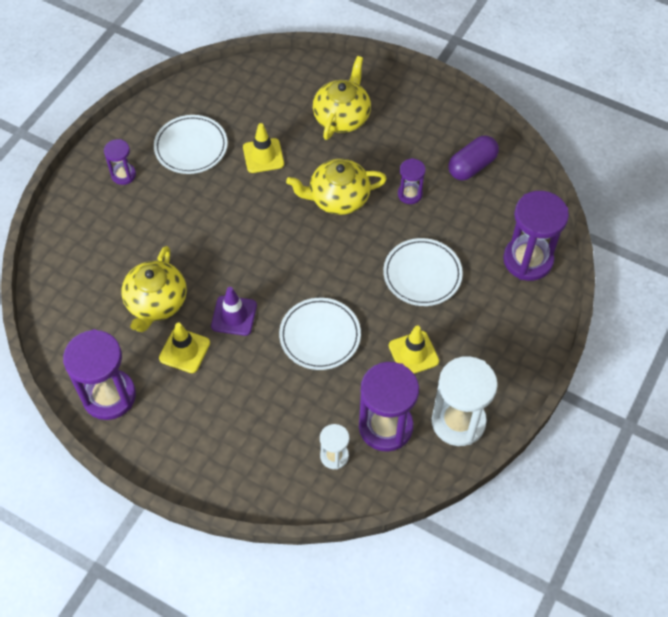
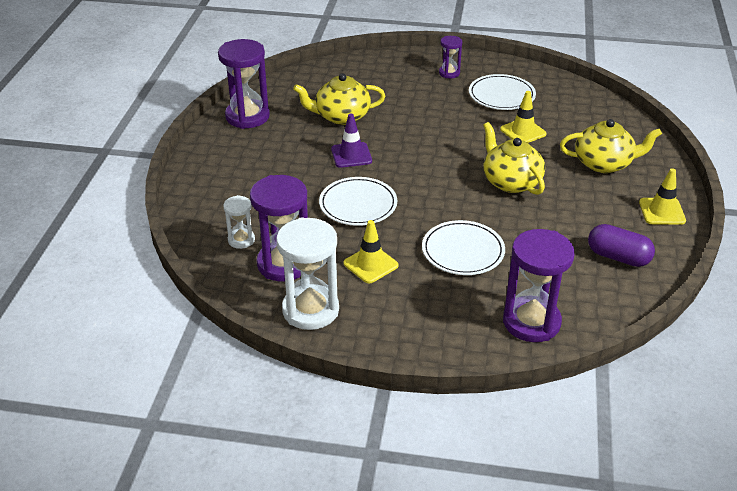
camera: 70 degrees right, 20 degrees down
yellow traffic cone [159,323,210,373] -> yellow traffic cone moved to [639,168,686,225]
purple hourglass [398,158,426,204] -> none

